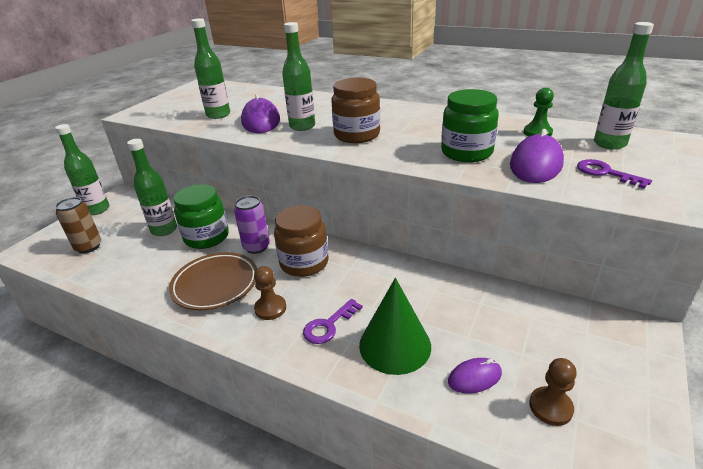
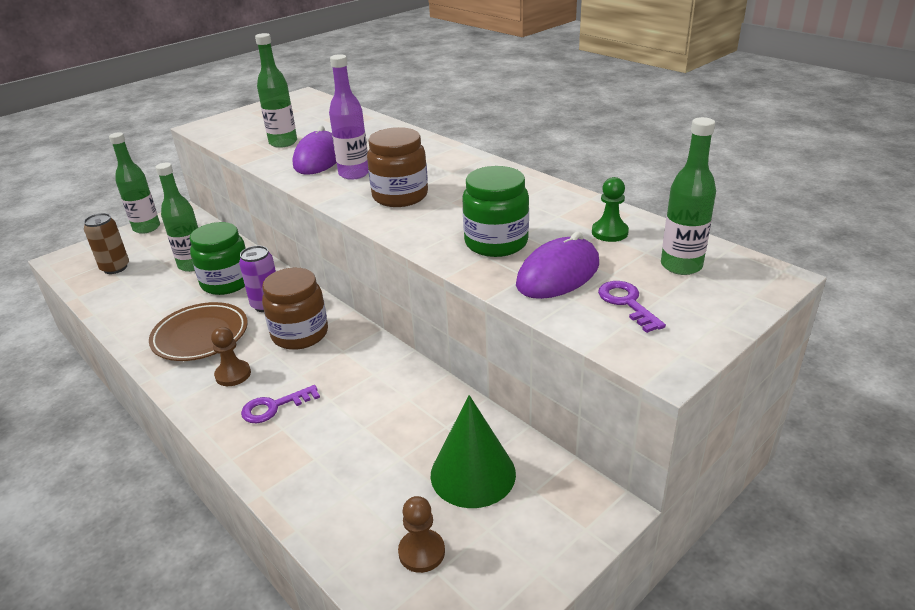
camera: 20 degrees right, 0 degrees up
green bottle [282,22,315,131] -> purple bottle [329,54,369,180]
green cone [359,278,431,375] -> green cone moved to [430,395,516,508]
purple mouse [448,358,502,394] -> none

